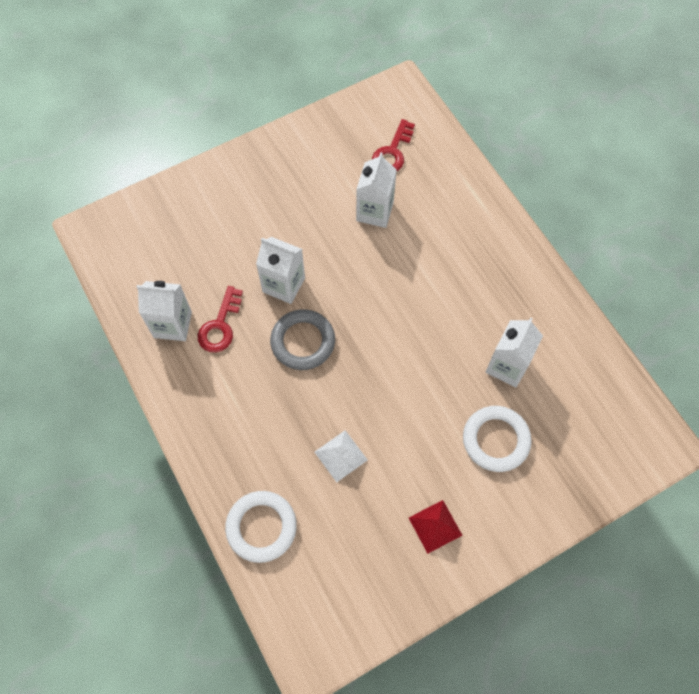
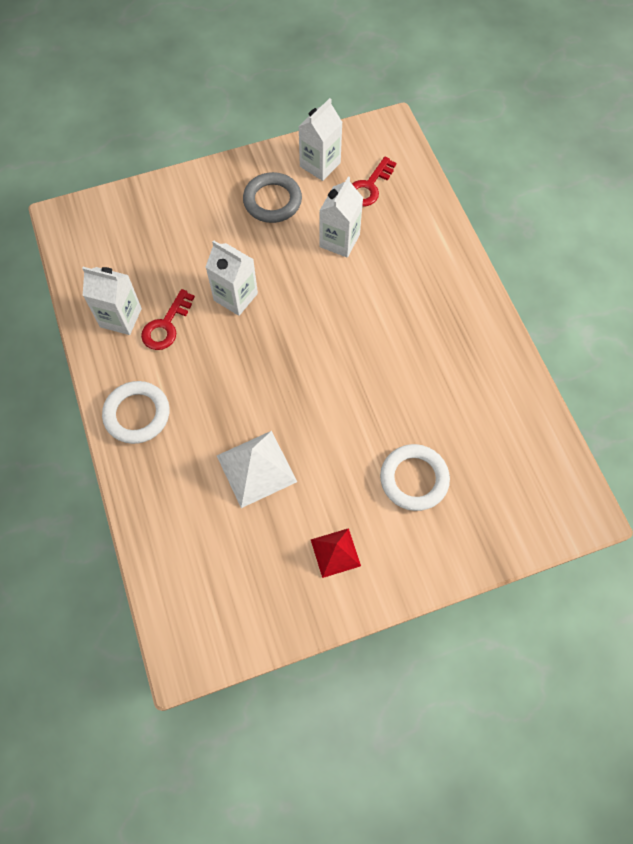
camera: 10 degrees right, 0 degrees up
white ring [225,491,297,563] -> white ring moved to [102,381,170,444]
grey ring [270,309,335,370] -> grey ring moved to [243,172,302,223]
white pyramid [315,430,368,482] -> white pyramid [217,431,297,508], size x1.58
white carton [486,318,543,387] -> white carton moved to [298,98,343,181]

